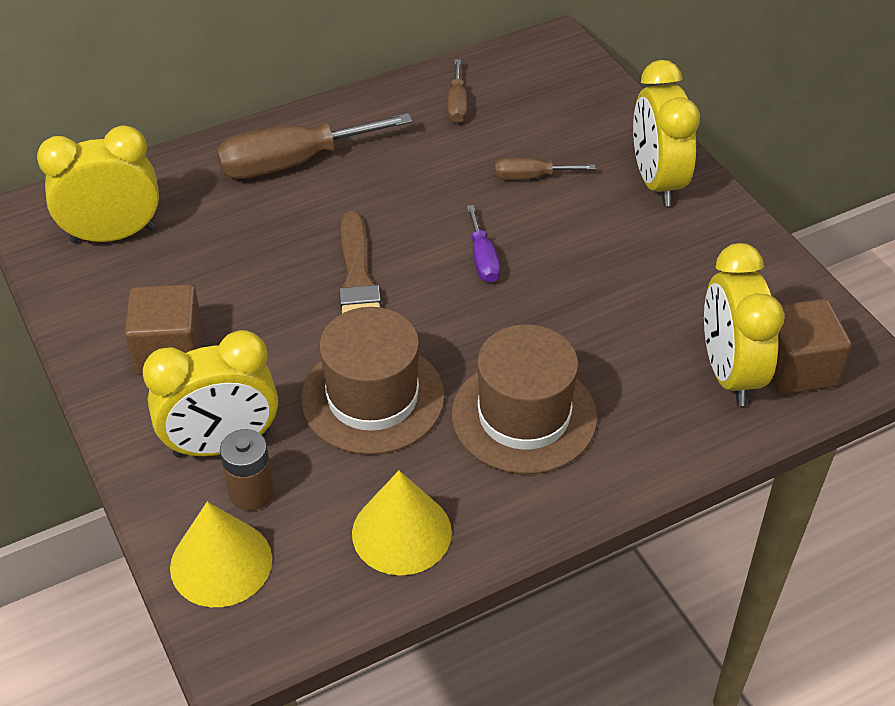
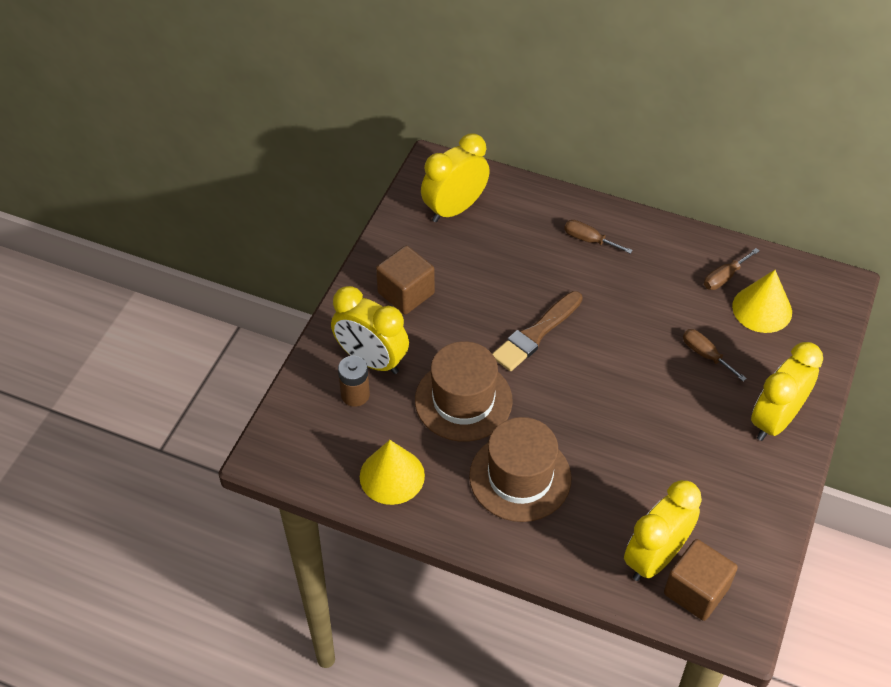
camera: 50 degrees right, 5 degrees up
yellow clock [37,125,159,243] -> yellow clock turned 75 degrees counterclockwise [421,134,490,222]
yellow cone [170,502,272,607] -> yellow cone moved to [732,270,792,333]
brown screwdriver [216,113,413,179] -> brown screwdriver [564,220,633,254], size x0.50
purple screwdriver [467,205,500,283] -> none

